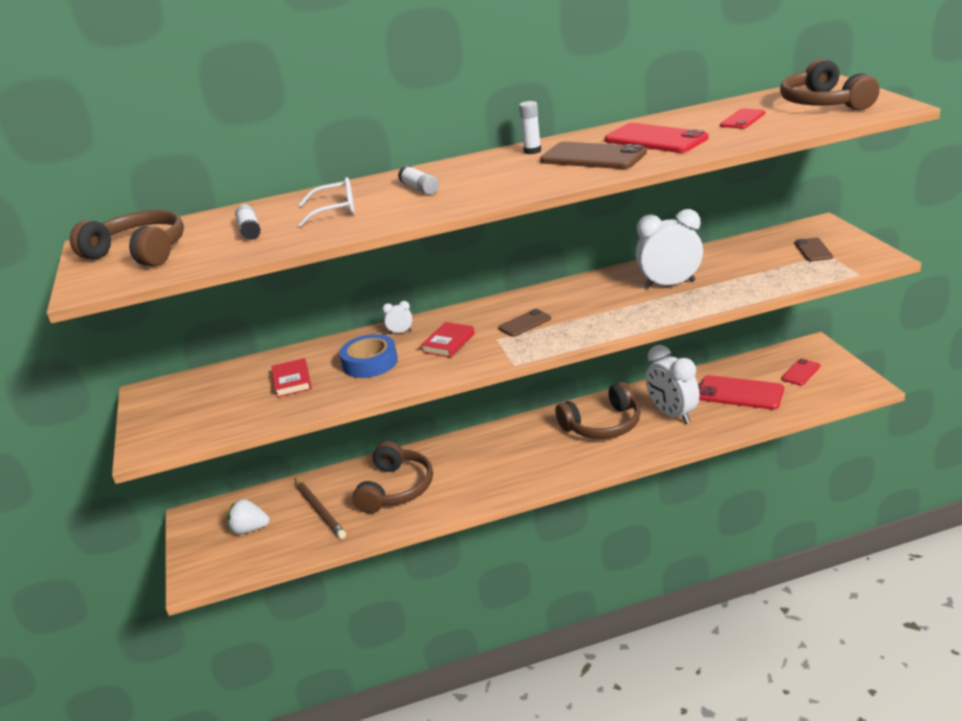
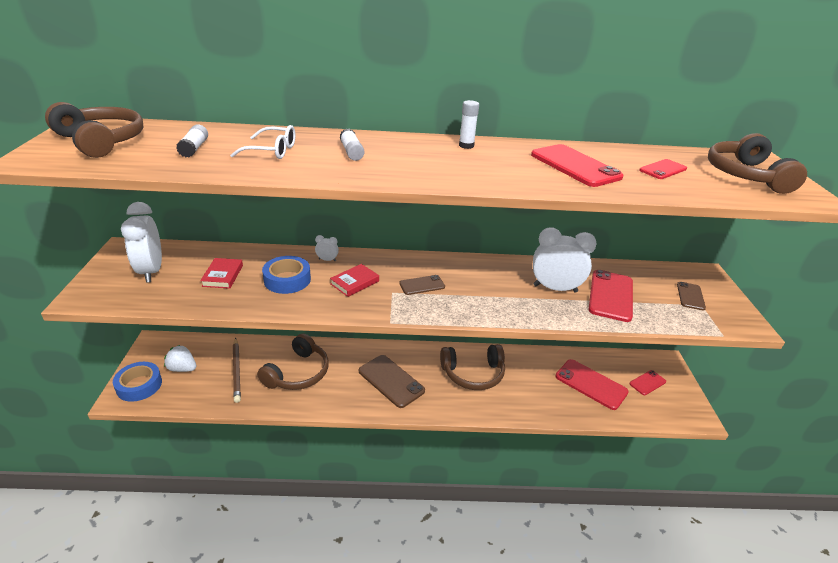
camera: 10 degrees right, 5 degrees up
brown phone [540,142,647,169] -> brown phone moved to [359,355,425,408]
white clock [646,345,700,424] -> white clock moved to [121,202,162,283]
none -> blue tape [113,362,162,402]
none -> red phone [589,270,633,322]

